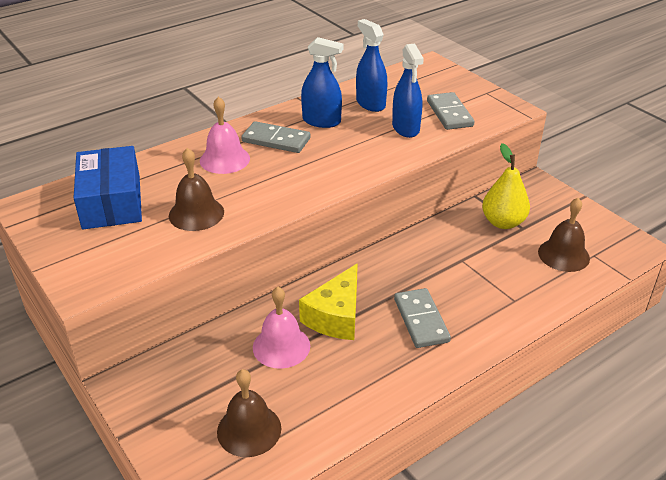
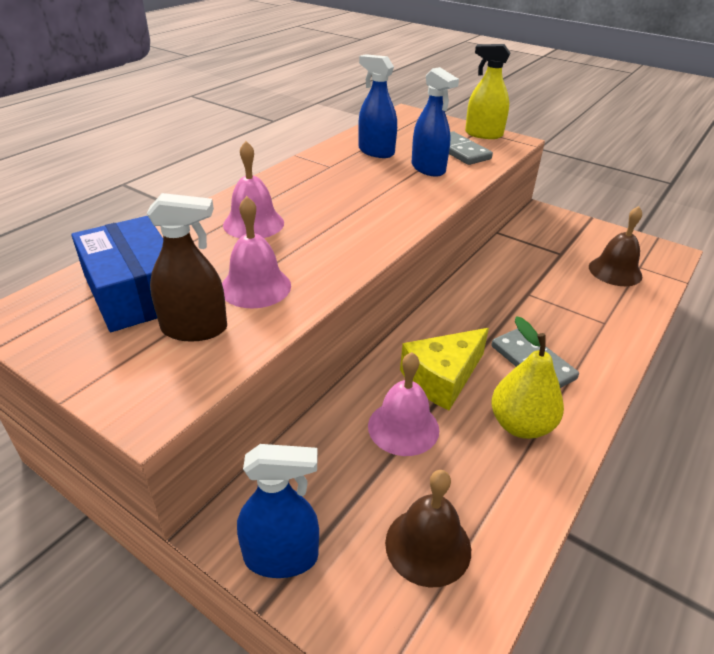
camera: 20 degrees left, 0 degrees up
brown bell [169,148,224,231] -> pink bell [222,196,291,308]
grey domino [241,121,311,153] -> none
yellow cheese [299,263,358,340] -> yellow cheese turned 45 degrees clockwise [400,328,489,410]
blue spray bottle [301,37,343,128] -> blue spray bottle moved to [237,444,319,578]
yellow pear [482,143,530,229] -> yellow pear moved to [491,316,564,439]
none -> brown spray bottle [147,193,227,342]
none -> yellow spray bottle [465,44,510,139]

